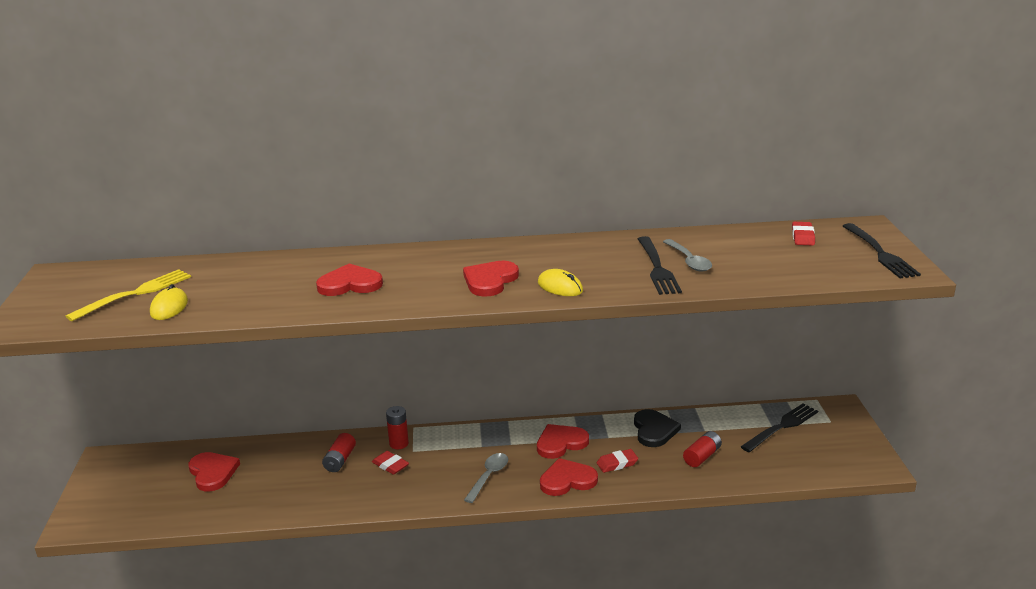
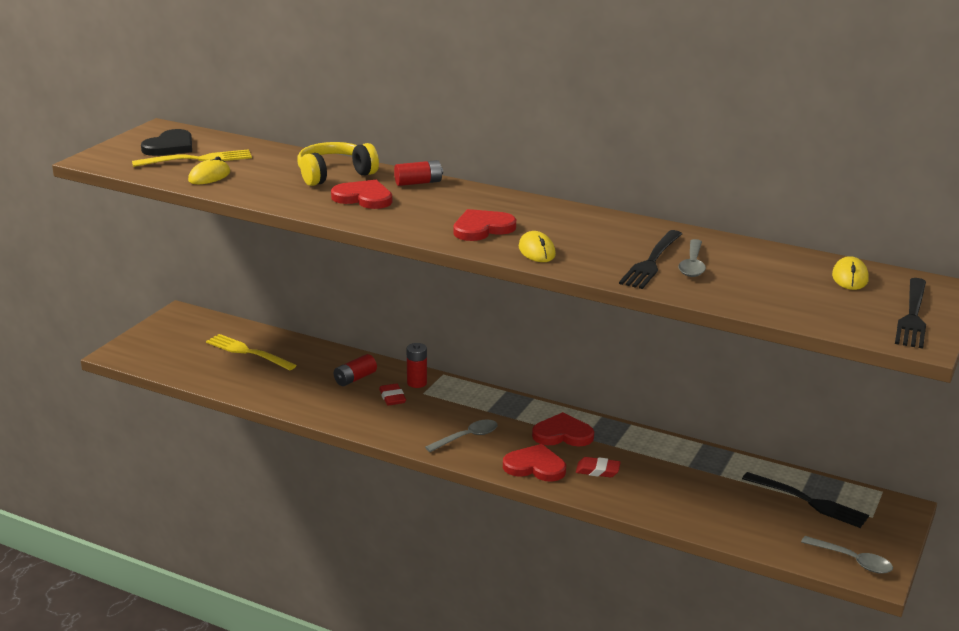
camera: 30 degrees right, 0 degrees up
red heart [189,452,240,491] -> yellow fork [206,334,297,371]
black heart [634,409,681,447] -> black heart moved to [141,129,192,156]
red battery [683,431,722,467] -> red battery moved to [394,160,443,186]
black fork [741,404,818,452] -> black fork turned 45 degrees clockwise [742,472,869,528]
red eraser [792,222,815,246] -> yellow mouse [832,256,869,290]
none -> yellow headphones [297,142,379,186]
none -> grey spoon [801,536,893,574]

